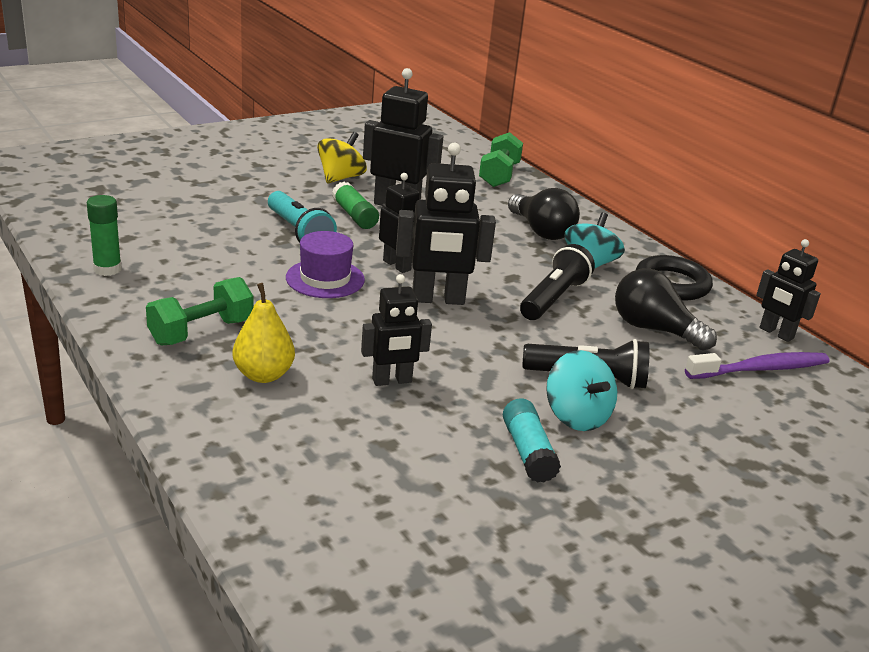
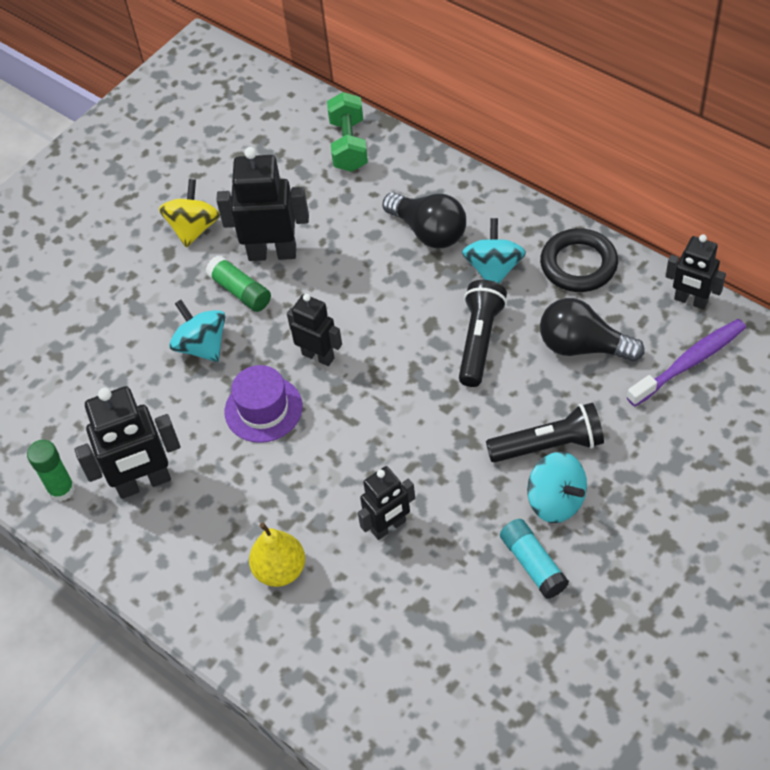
camera: 10 degrees left, 25 degrees up
green dumbbell [146,277,253,346] -> none
turquoise flashlight [268,191,337,243] -> turquoise spinning top [169,300,226,362]
black robot [396,143,496,305] -> black robot moved to [74,386,180,499]

